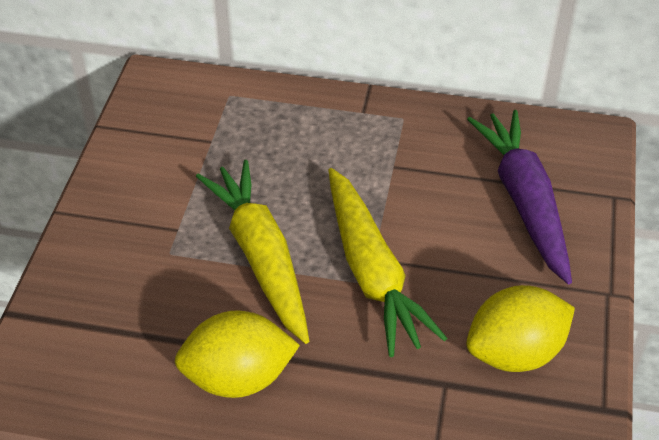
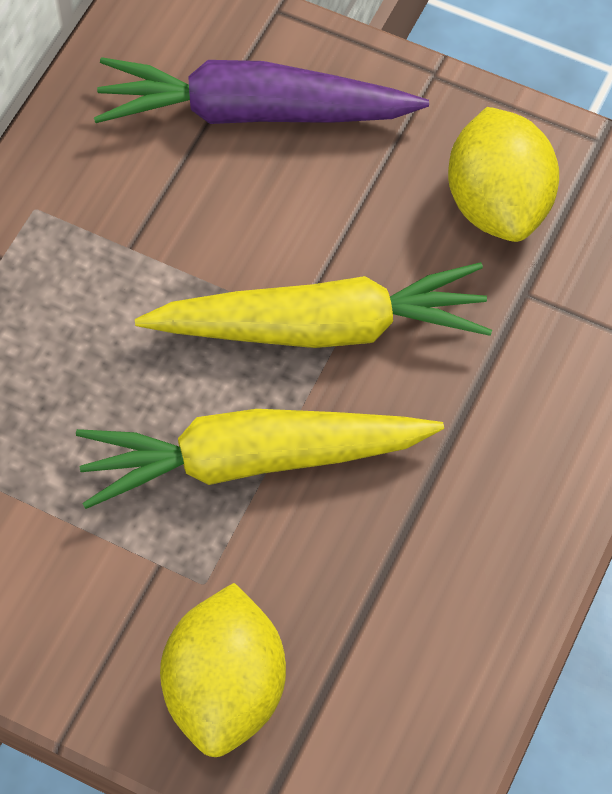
camera: 75 degrees left, 15 degrees up
yellow lemon [174,310,300,398] -> yellow lemon moved to [160,583,286,757]

